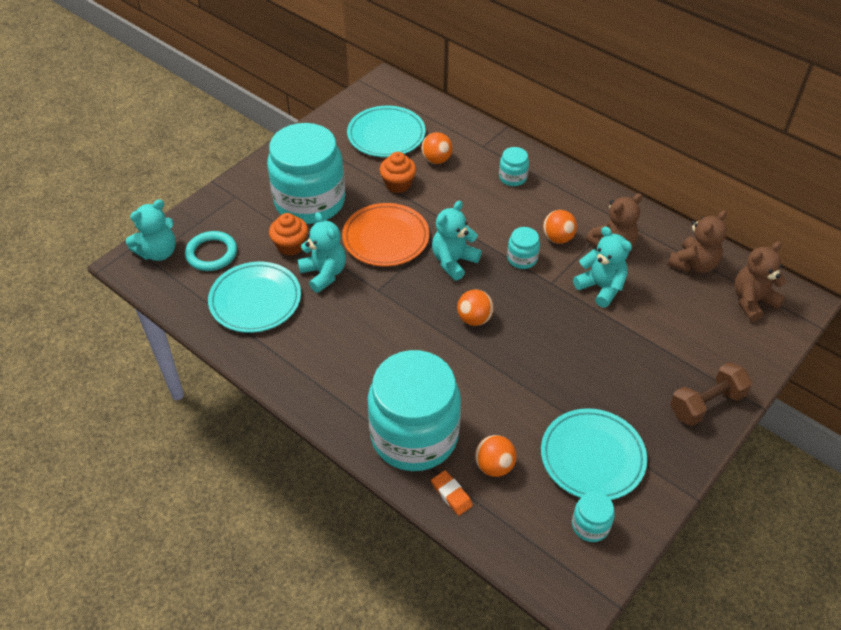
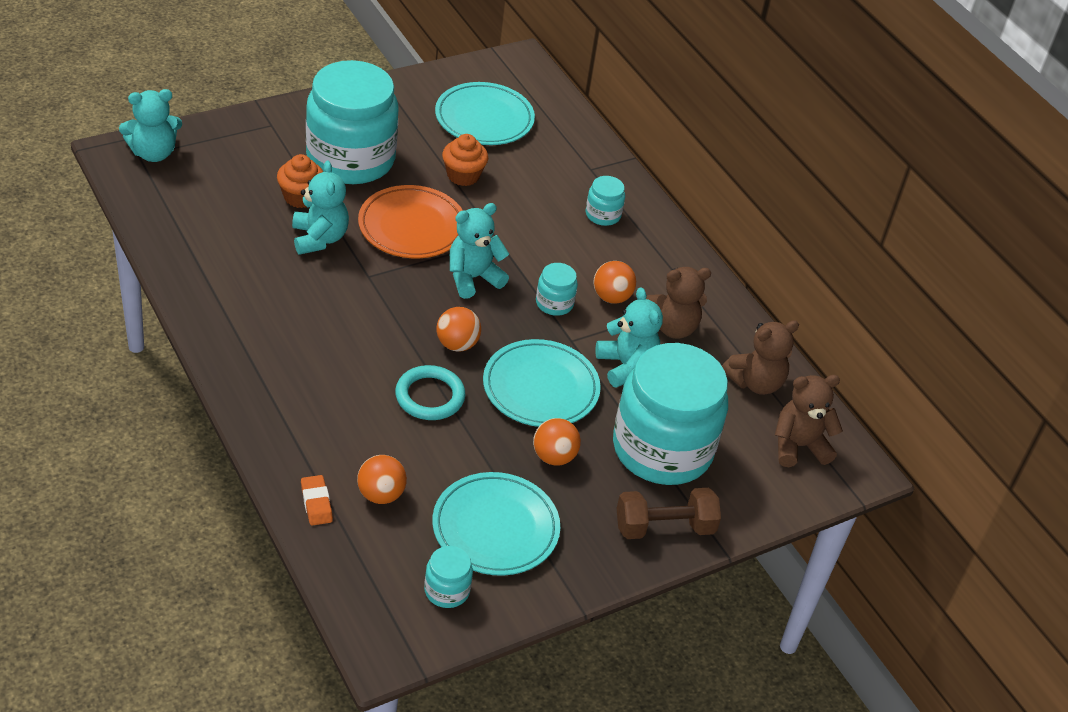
camera: 15 degrees right, 5 degrees down
turquoise ring [185,231,237,271] -> turquoise ring moved to [395,365,465,420]
turquoise plate [208,261,301,333] -> turquoise plate moved to [483,339,601,427]
turquoise jar [368,350,461,471] -> turquoise jar moved to [613,343,728,485]
orange ball [421,132,453,164] -> orange ball moved to [533,418,581,466]

